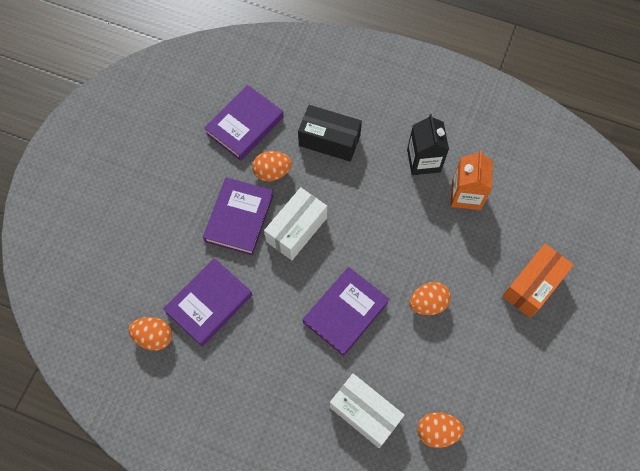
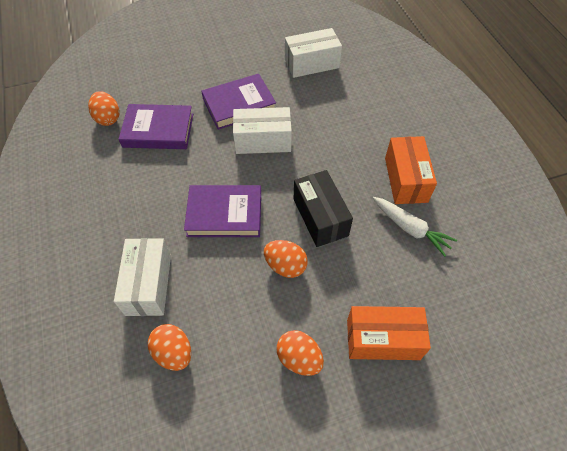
camera: 50 degrees right, 10 degrees down
purple book [204,85,284,161] -> white box [285,28,342,78]
orange egg [252,151,292,181] -> orange egg moved to [276,330,324,376]
black box [298,105,362,162] -> black box moved to [294,170,353,247]
black carton [407,114,449,175] -> orange box [385,136,437,204]
orange carton [451,150,493,210] -> white carrot [373,197,457,257]

